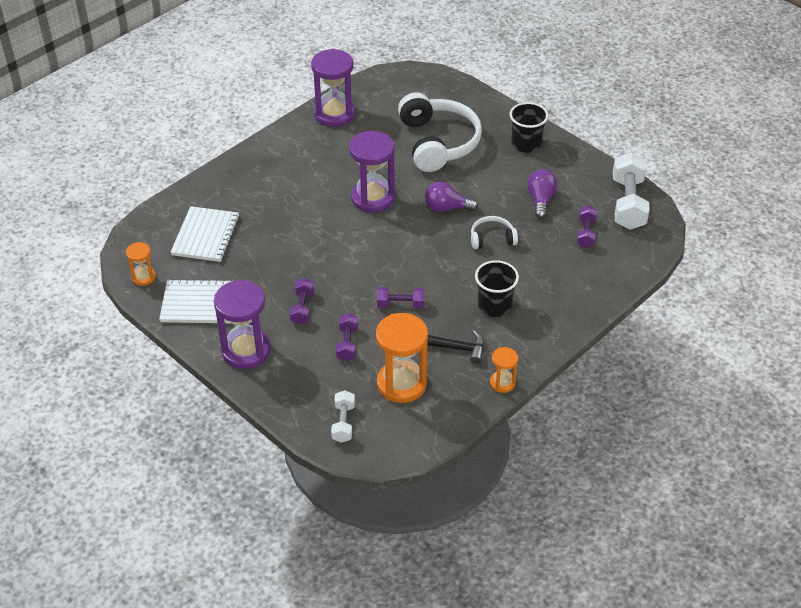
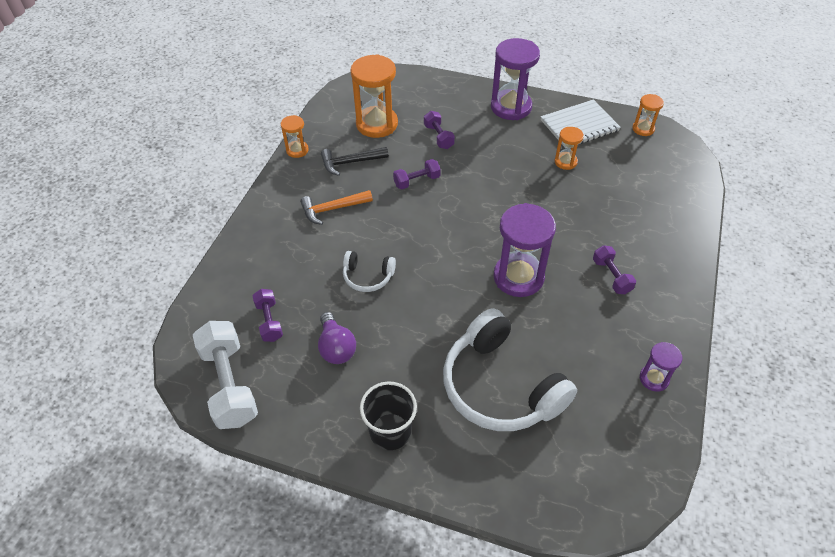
camera: 155 degrees right, 5 degrees up
white notebook [170,206,240,262] -> none
purple dumbbell [290,278,314,324] -> purple dumbbell moved to [593,245,636,294]
purple hourglass [311,49,355,127] -> purple hourglass [640,342,682,392], size x0.52
white dumbbell [331,390,355,443] -> none
purple light bulb [425,182,478,212] -> none
white headphones [471,216,518,249] -> white headphones turned 45 degrees clockwise [343,251,396,292]
black cup [475,260,519,317] -> orange hammer [300,190,373,225]
none -> orange hourglass [554,127,584,170]

